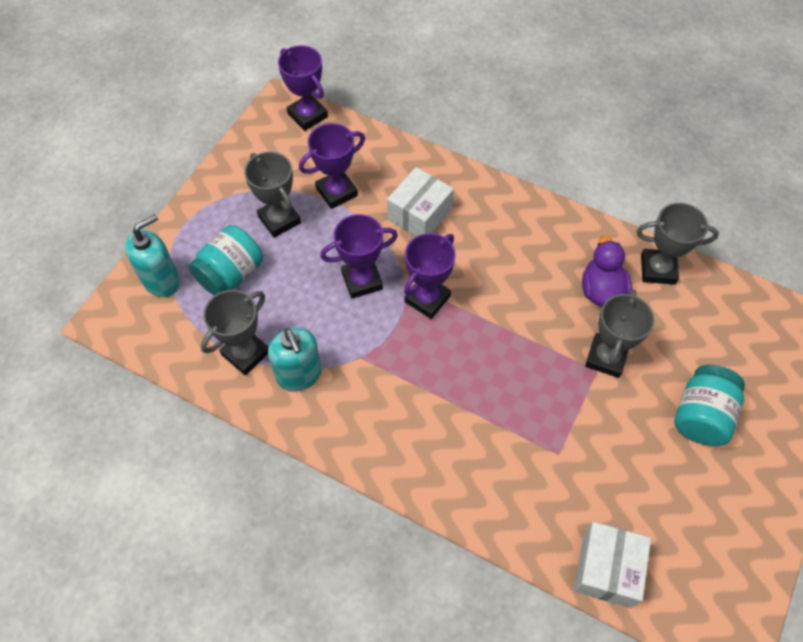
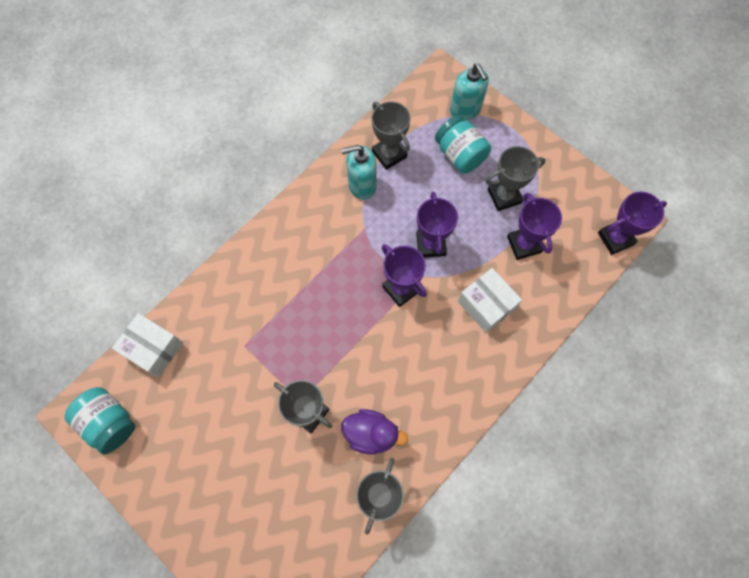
camera: 105 degrees right, 10 degrees up
turquoise jar [674,365,745,446] -> turquoise jar moved to [64,387,135,454]

